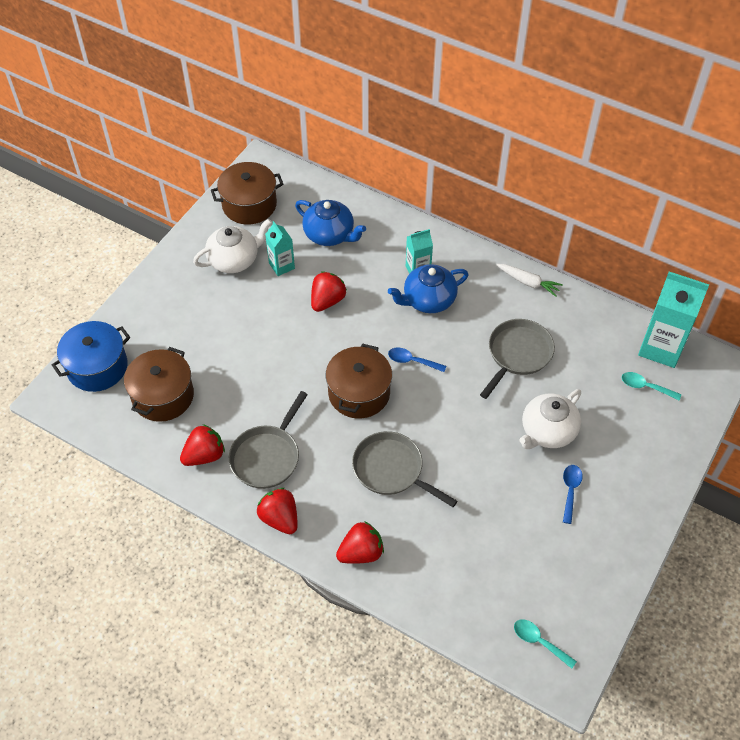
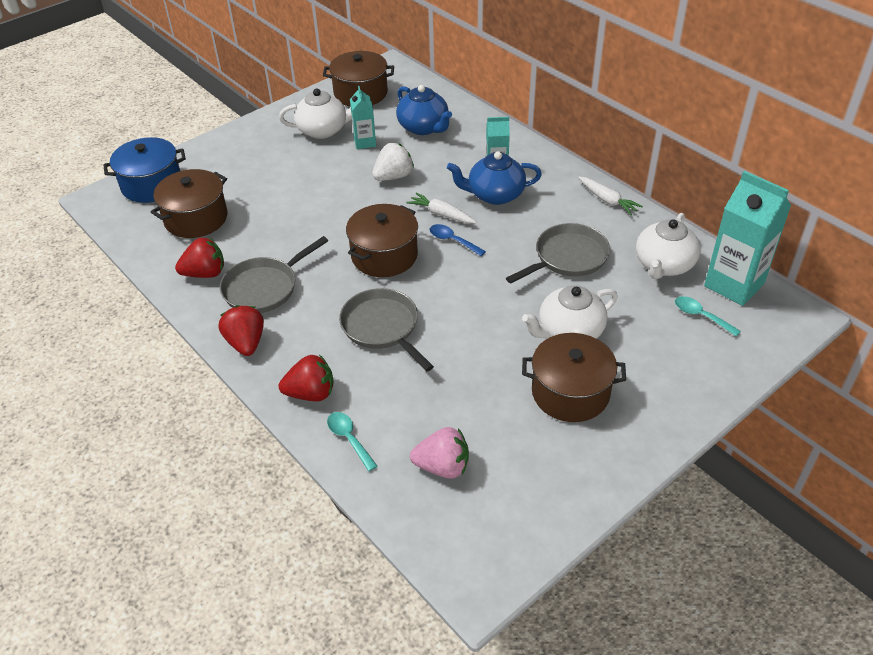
camera: 20 degrees right, 10 degrees down
red strawberry [311,271,347,312] -> white strawberry [372,143,414,181]
turquoise spoon [514,619,577,669] -> turquoise spoon moved to [327,412,377,471]
blue spoon [563,465,583,524] -> brown pot [522,333,626,422]
none -> white carrot [406,192,476,223]
none -> pink strawberry [410,427,469,479]
none -> white teapot [636,213,700,279]

